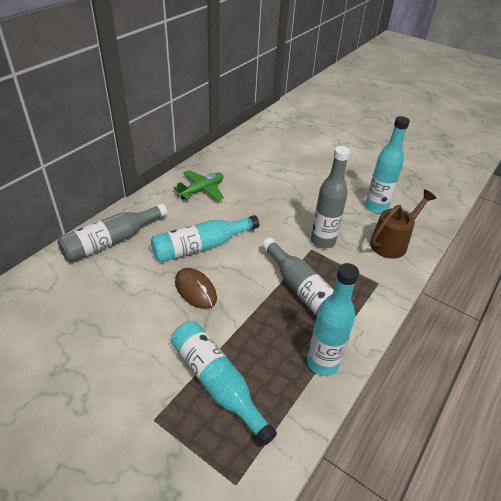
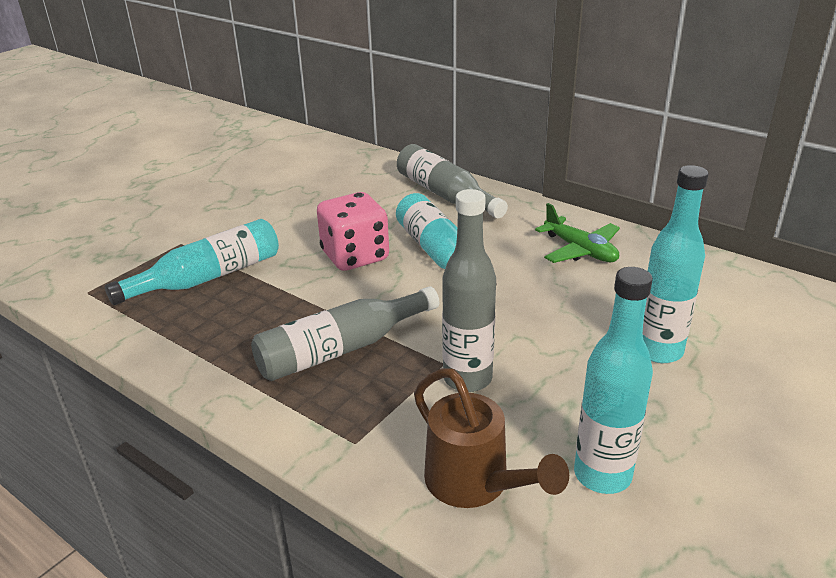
camera: 95 degrees right, 10 degrees down
brown mouse [175,268,217,309] -> pink dice [317,192,389,271]
turquoise bottle [307,263,359,376] -> turquoise bottle moved to [643,165,708,363]

